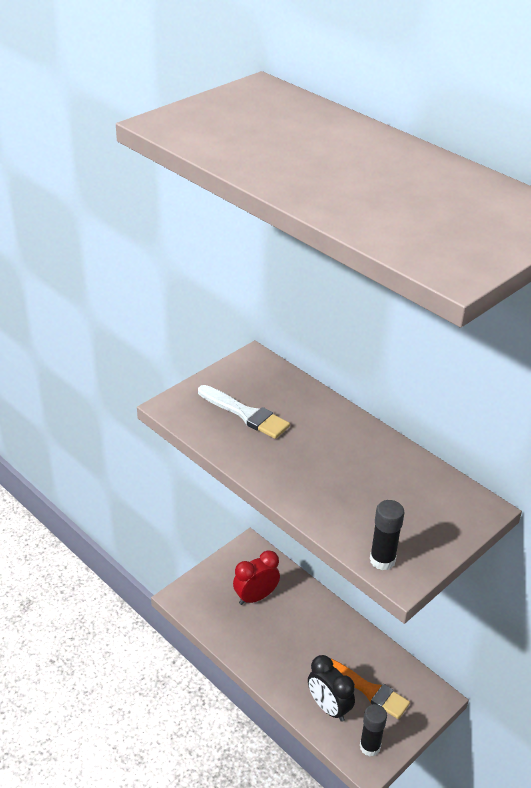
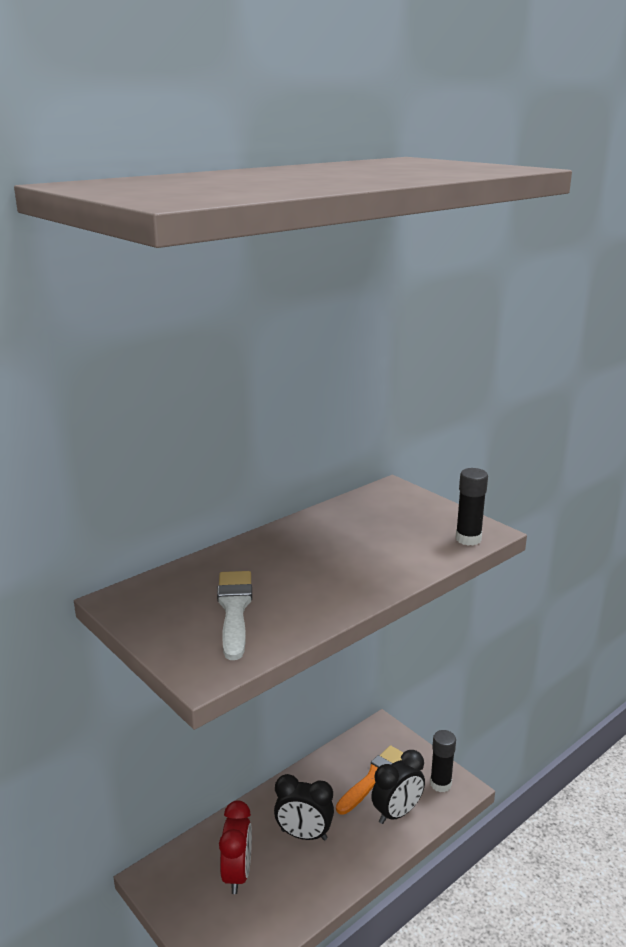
camera: 85 degrees left, 15 degrees down
white brush [198,385,290,439] -> white brush turned 45 degrees counterclockwise [217,571,252,660]
red clock [233,550,280,605] -> red clock turned 150 degrees counterclockwise [219,801,252,894]
none -> black clock [274,774,334,840]

